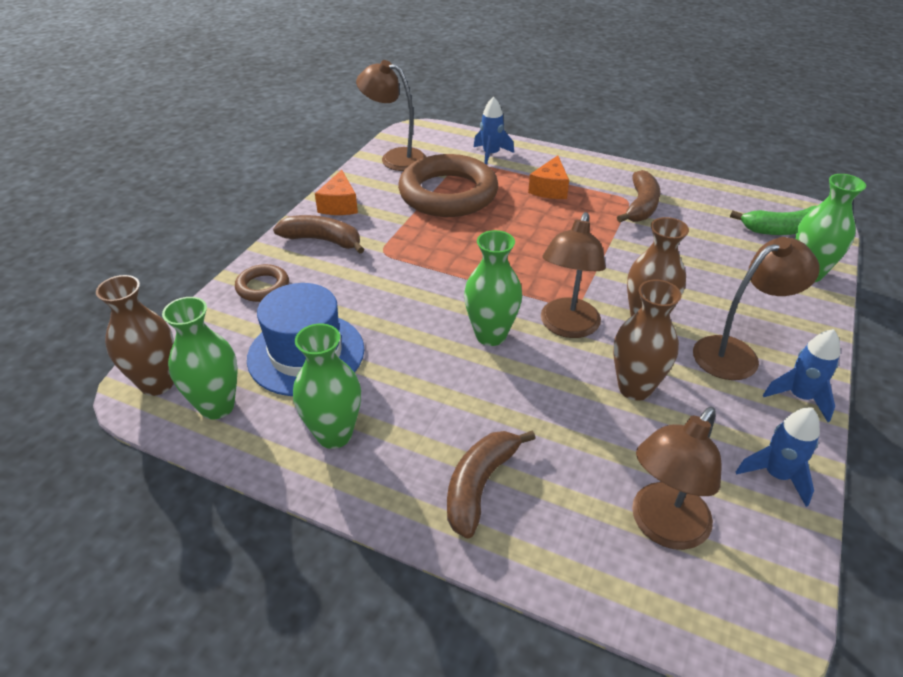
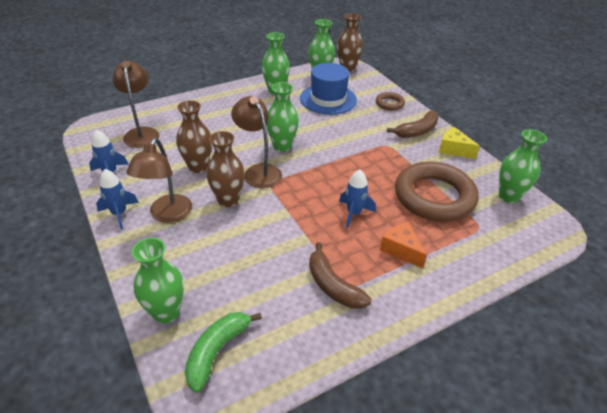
camera: 125 degrees right, 0 degrees up
orange cheese [315,170,358,215] -> yellow cheese [439,127,480,159]
brown lamp [356,60,426,171] -> green vase [499,129,547,203]
brown banana [447,430,535,539] -> none
blue rocket [474,97,514,165] -> blue rocket moved to [339,169,376,228]

